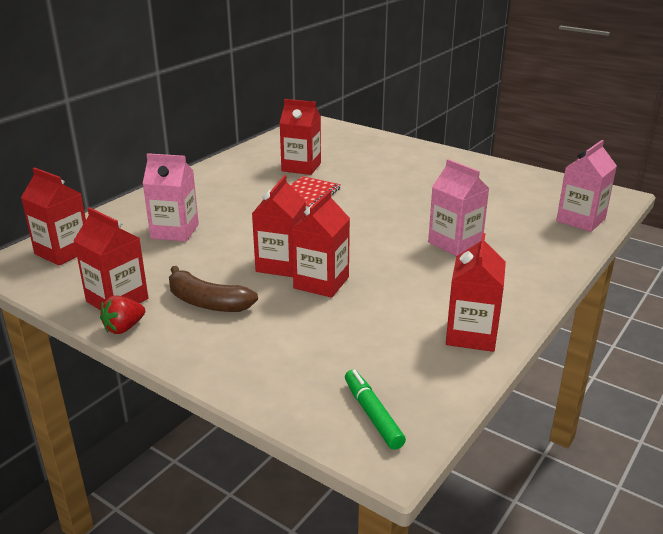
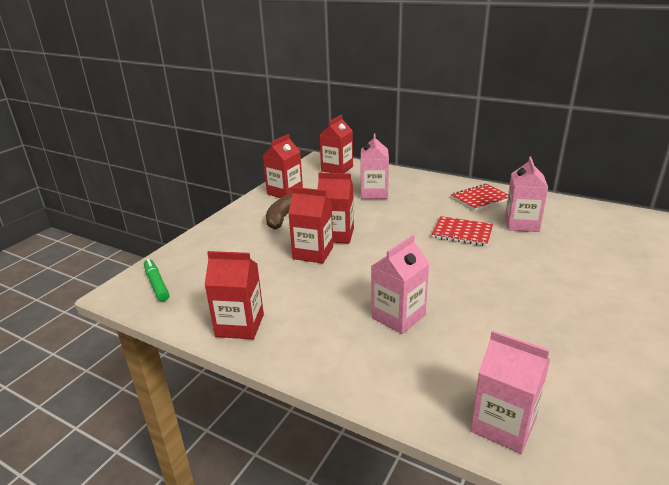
camera: 85 degrees right, 0 degrees up
red strawberry [100,295,145,334] -> none
red carton [280,99,321,175] -> pink carton [505,157,548,232]
green marker [345,369,406,450] -> green marker turned 90 degrees counterclockwise [144,259,169,302]
none -> red notebook [451,184,508,211]

